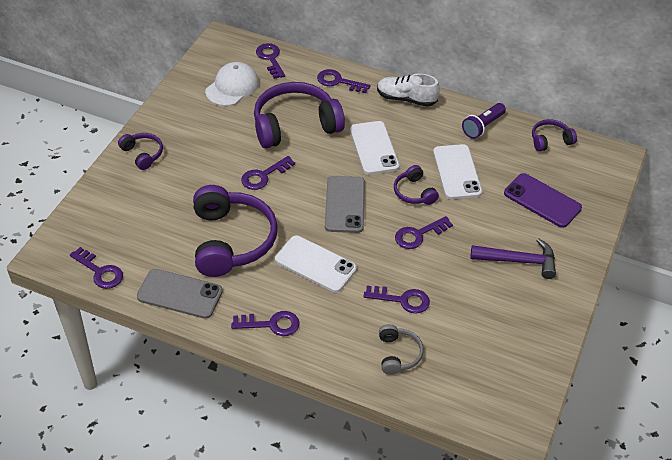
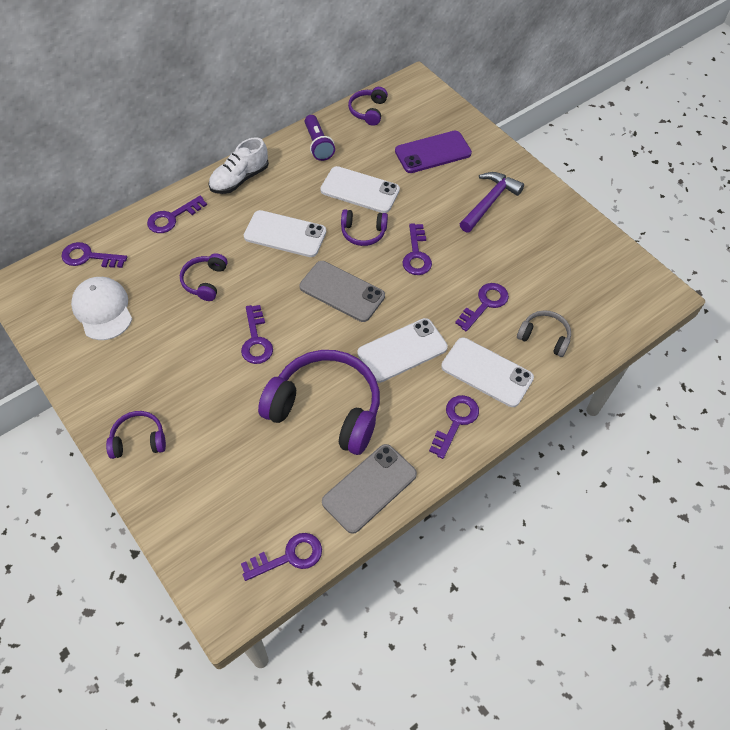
camera: 60 degrees left, 10 degrees up
purple headphones [254,82,345,148] -> purple headphones [180,253,228,301], size x0.48
none -> white phone [441,338,534,407]

